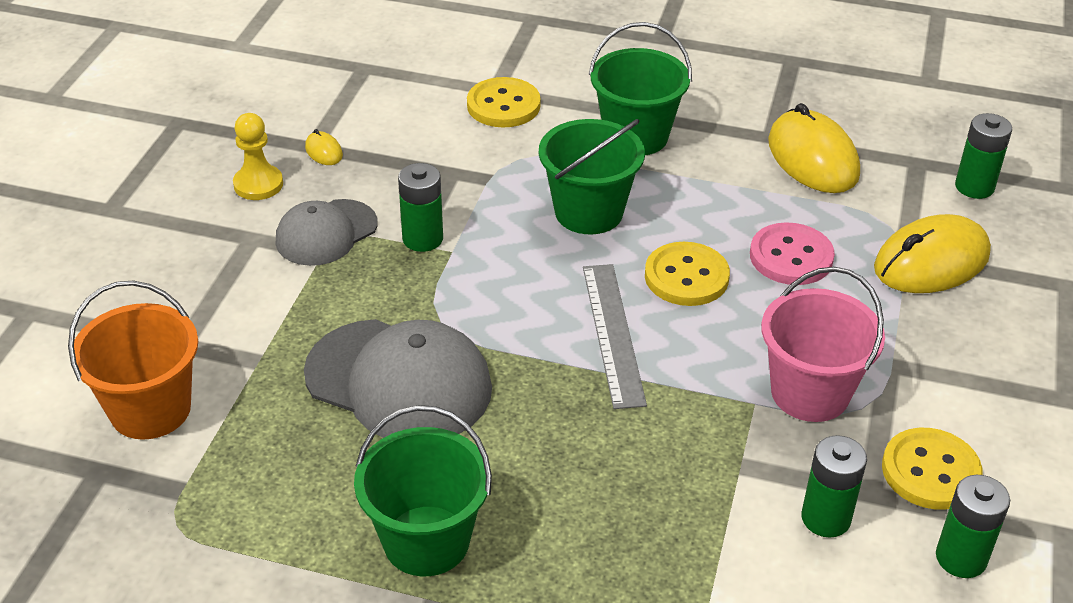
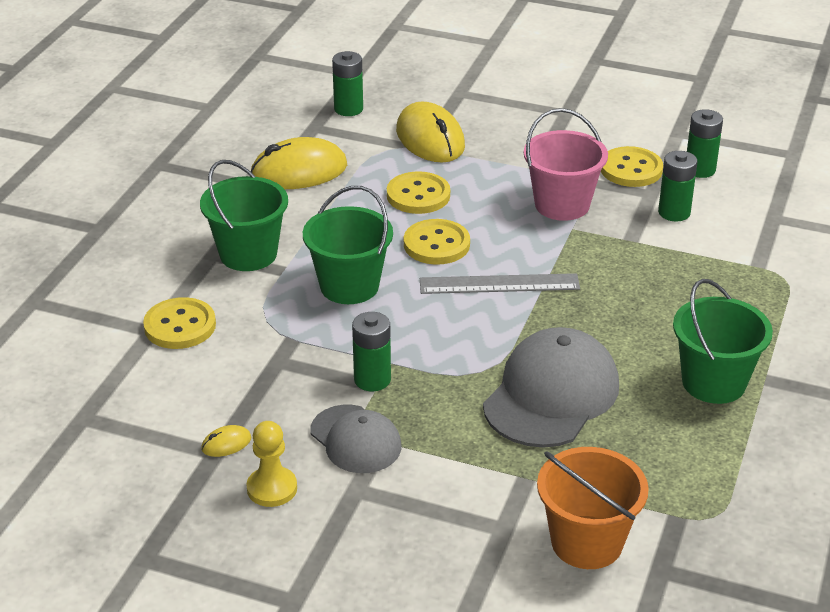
camera: 85 degrees left, 5 degrees down
pink button [750,222,835,285] -> yellow button [387,171,450,214]

